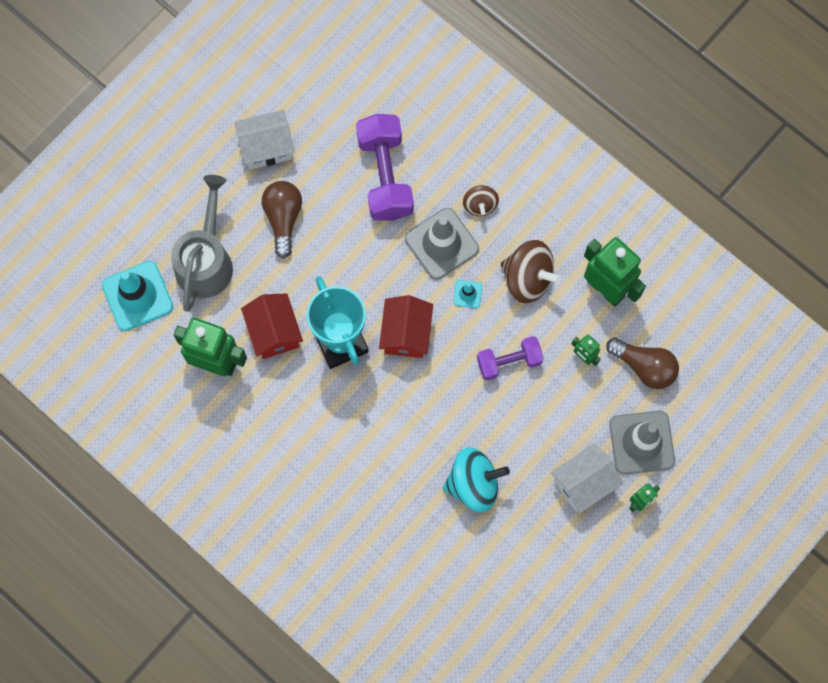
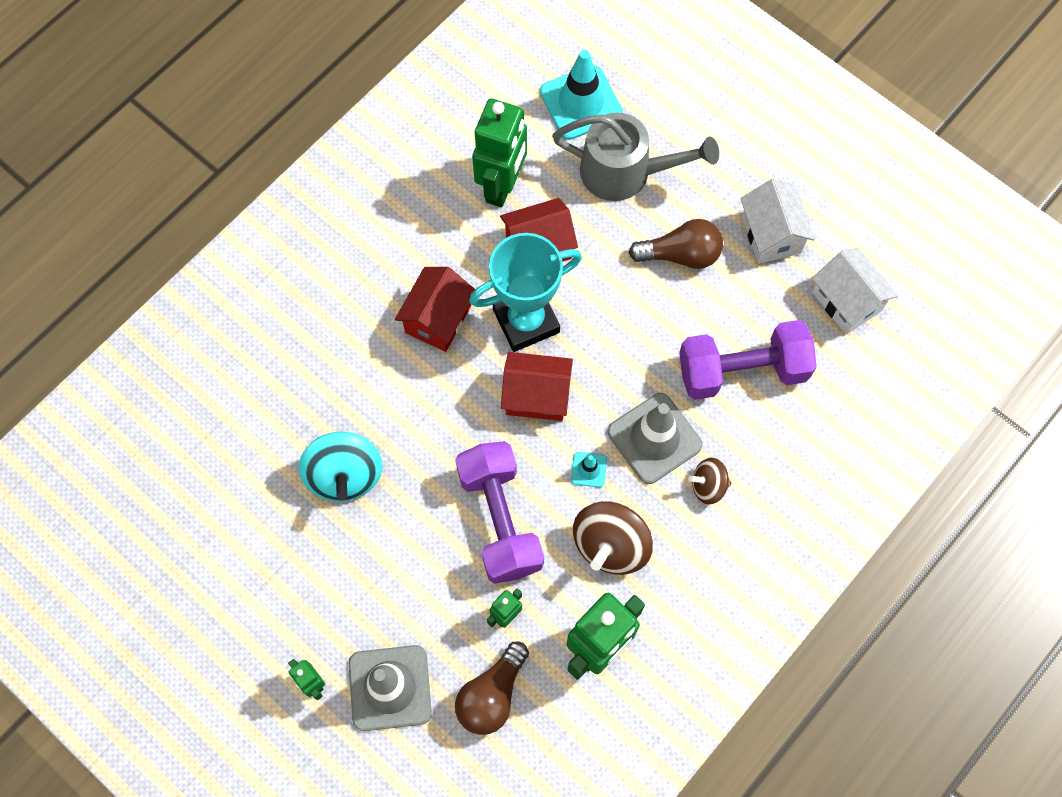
camera: 90 degrees right, 5 degrees down
purple dumbbell [477,336,543,380] -> purple dumbbell [455,441,544,584], size x1.63
white house [551,443,623,514] -> white house moved to [812,248,898,334]
none -> red house [395,267,476,352]

